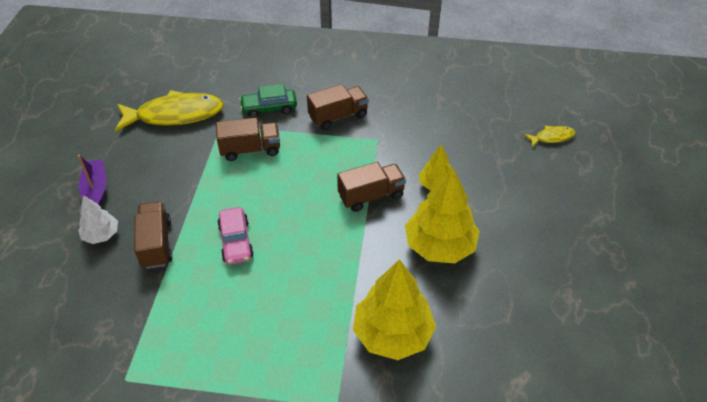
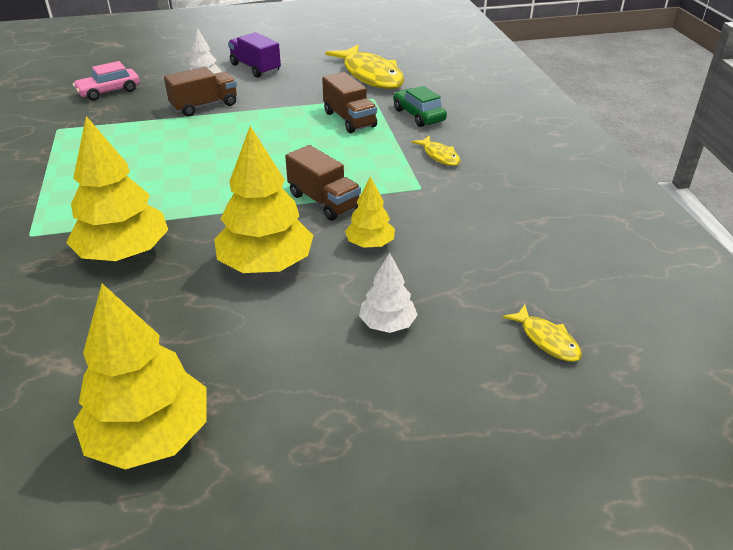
camera: 70 degrees right, 10 degrees down
purple boat [77,155,107,206] -> purple truck [228,32,281,78]
pink car [217,207,254,265] -> pink car moved to [73,61,140,101]
brown truck [307,84,369,130] -> yellow fish [411,136,461,166]
none -> yellow tree [73,284,207,469]
none -> white tree [359,253,418,333]

